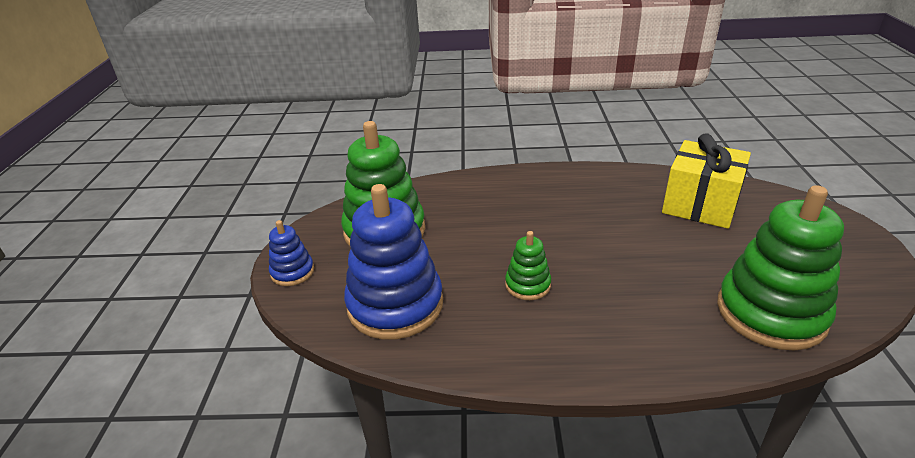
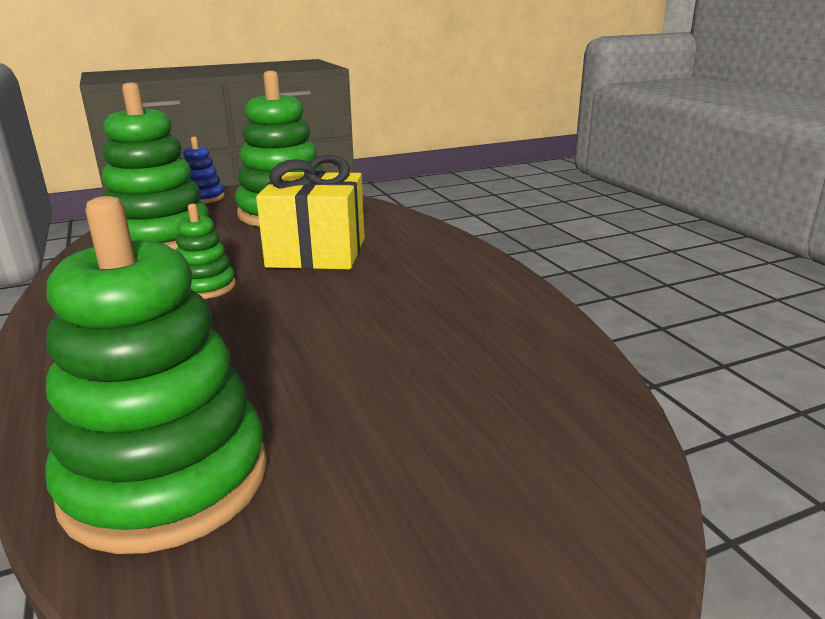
camera: 65 degrees right, 10 degrees down
blue stacking toy [344,184,443,340] -> green stacking toy [102,82,209,250]
yellow gift [662,133,751,229] -> yellow gift moved to [256,155,365,269]

